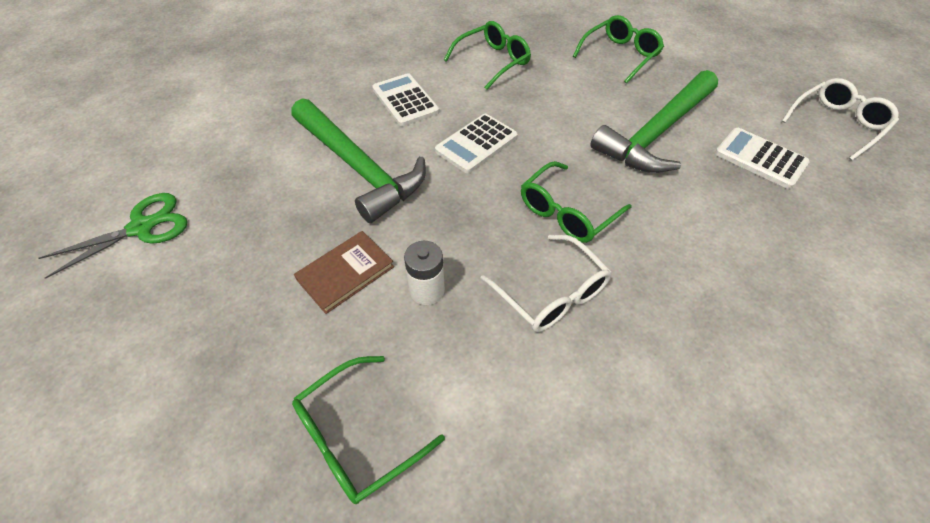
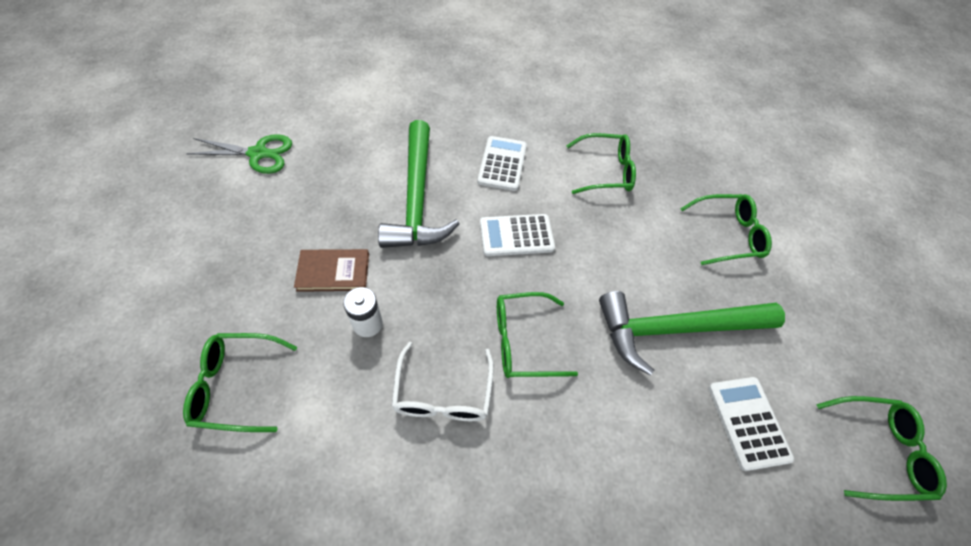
camera: 35 degrees right, 5 degrees up
white glasses [782,78,899,160] -> green glasses [816,396,947,501]

